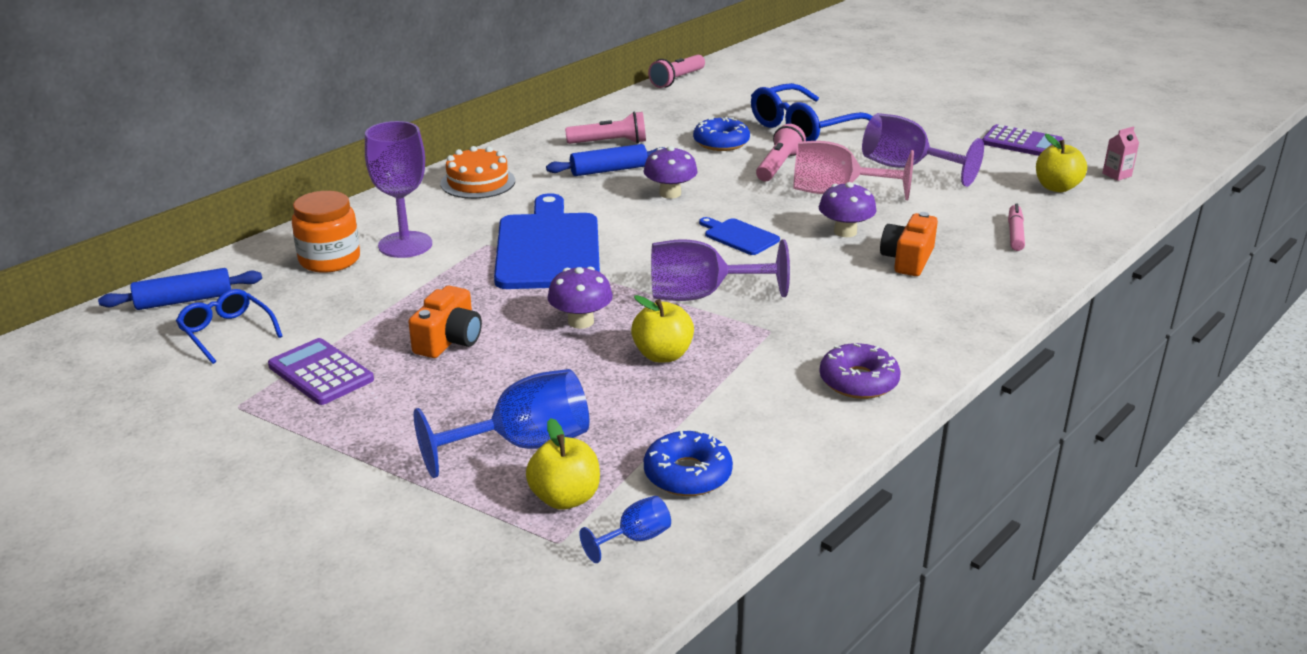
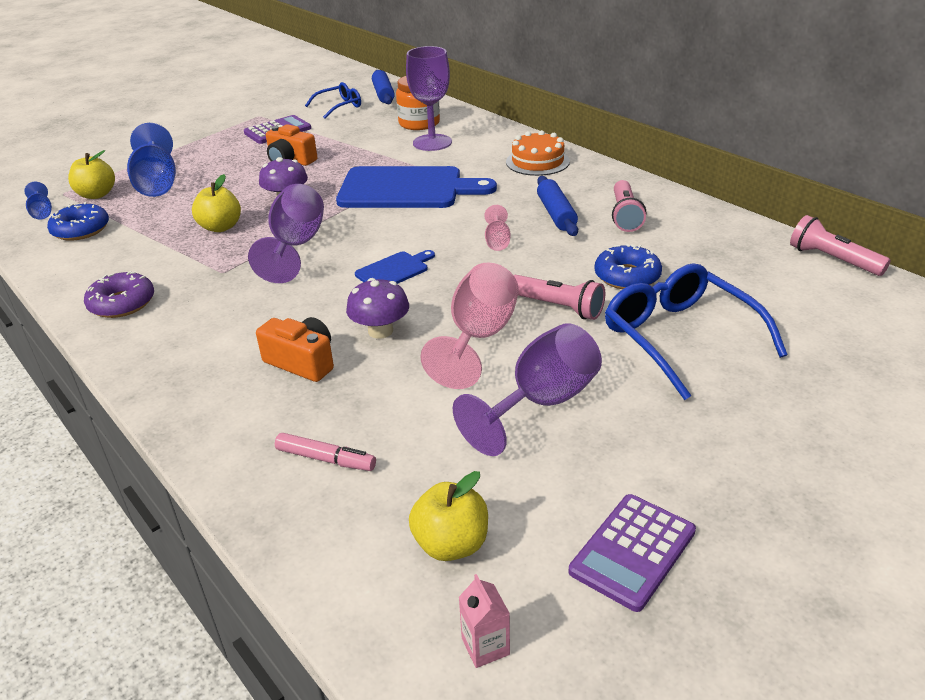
camera: 100 degrees right, 5 degrees up
purple mushroom [643,146,698,199] -> pink goblet [484,205,511,251]

